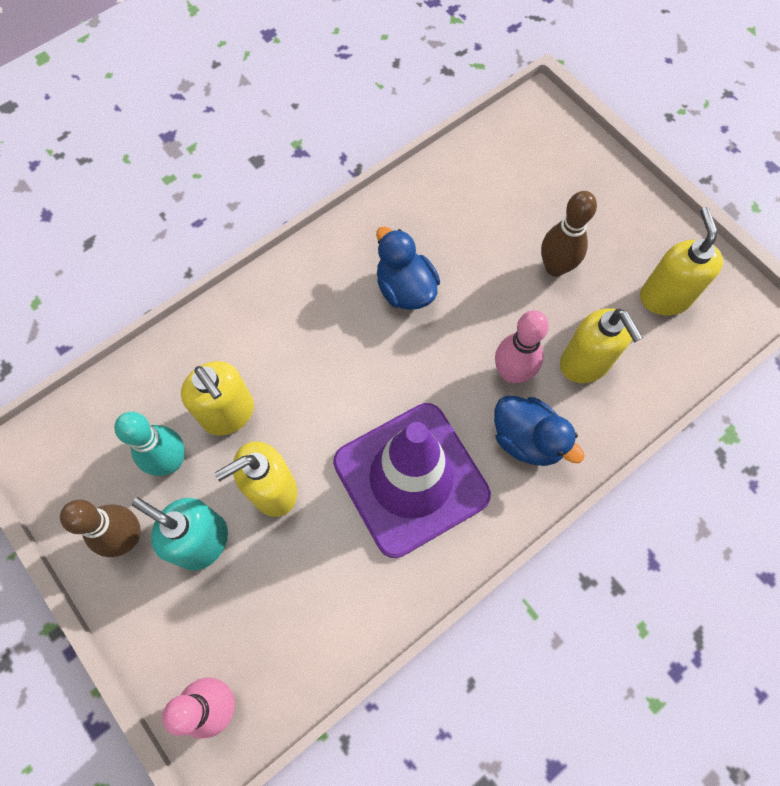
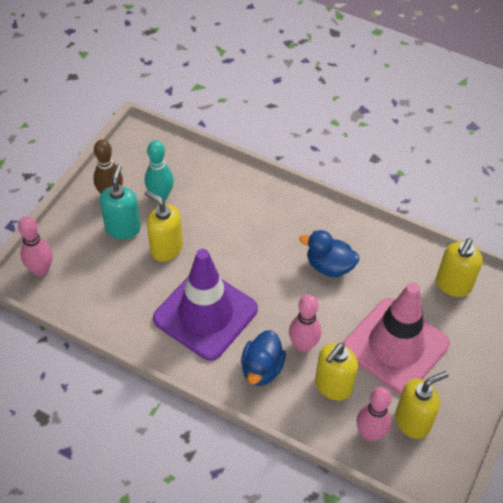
camera: 65 degrees right, 15 degrees down
yellow soap dispenser [181,361,254,435] -> yellow soap dispenser moved to [436,238,483,297]
blue duck [376,226,440,310] -> blue duck turned 105 degrees counterclockwise [299,230,359,277]
brown bowling pin [541,191,597,277] -> pink traffic cone [343,282,450,394]
none -> pink bowling pin [356,387,392,442]

